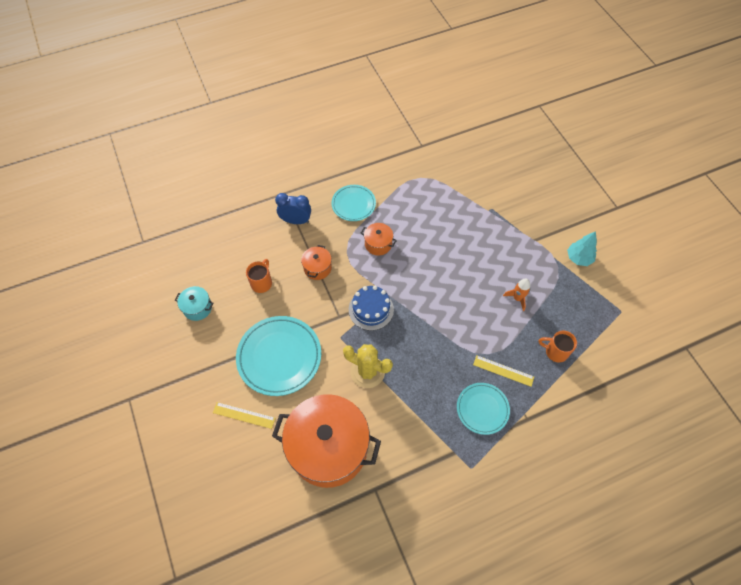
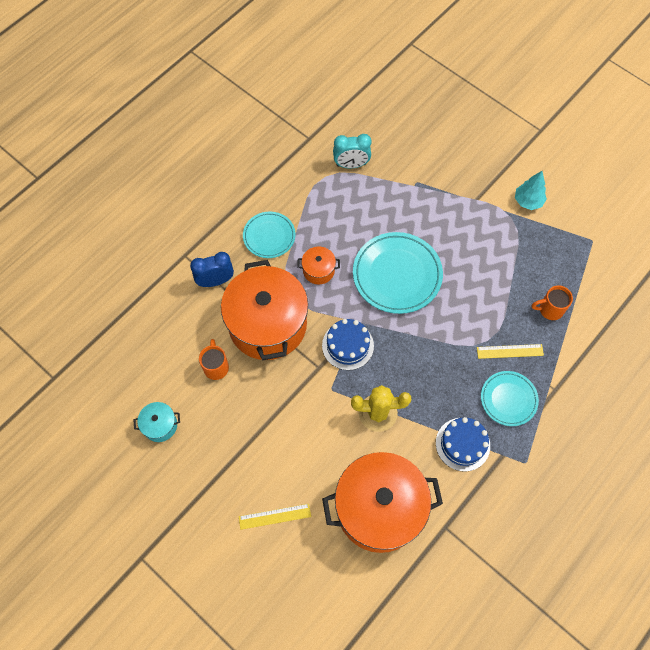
camera: 25 degrees left, 5 degrees up
turquoise plate [236,316,321,396] -> turquoise plate moved to [353,232,443,314]
orange pot [301,245,332,280] -> orange pot [221,260,308,360], size x2.38
orange rocket [503,278,530,311] -> none
none -> turquoise clock [333,134,372,168]
none -> blue cake [436,417,490,472]

